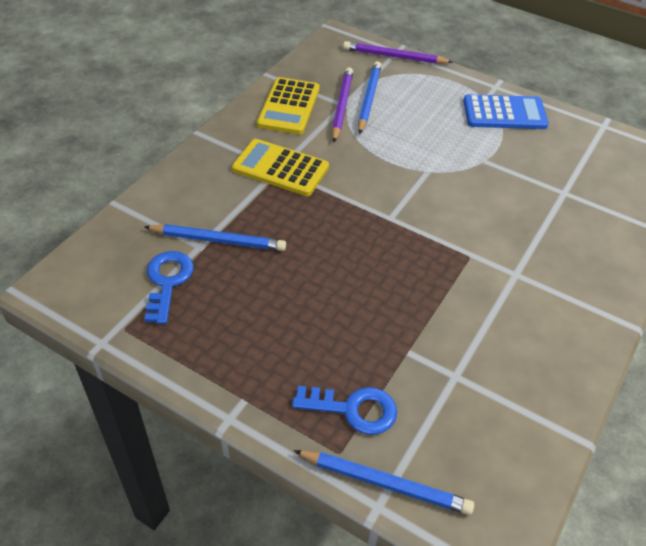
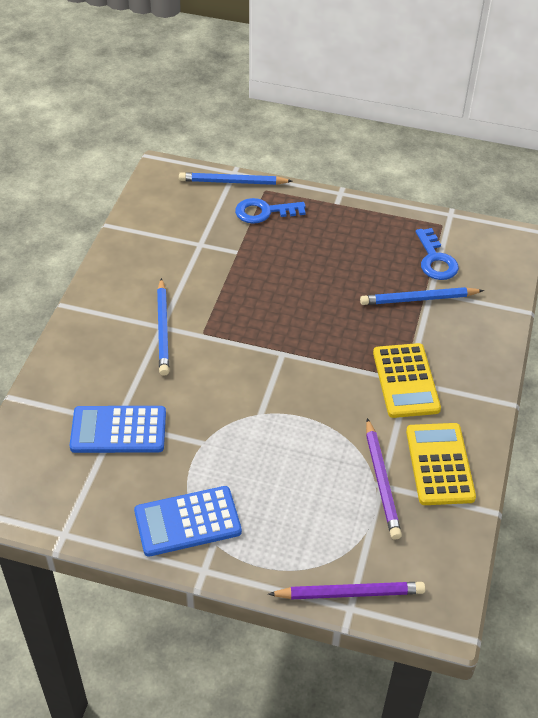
camera: 165 degrees right, 0 degrees up
yellow calculator [232,139,329,196] -> yellow calculator turned 75 degrees clockwise [373,343,441,418]
blue pencil [358,61,382,134] -> blue pencil moved to [157,278,169,376]
none -> blue calculator [69,406,166,453]

